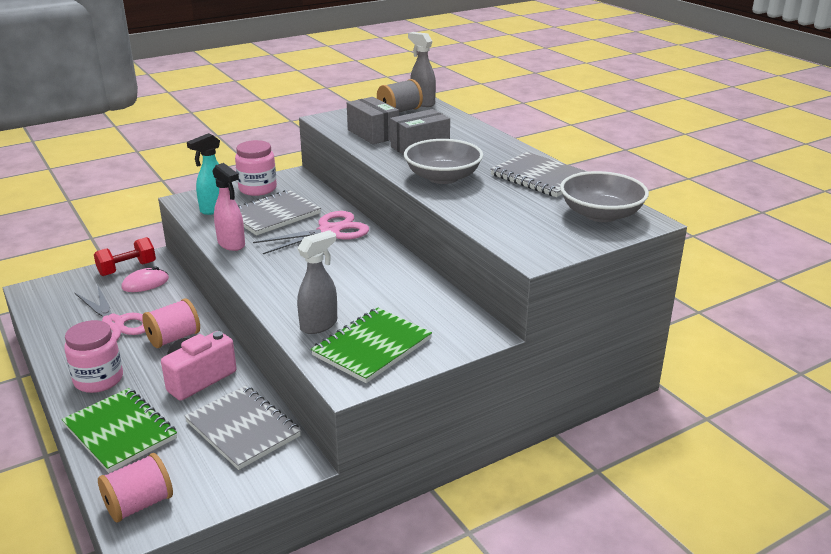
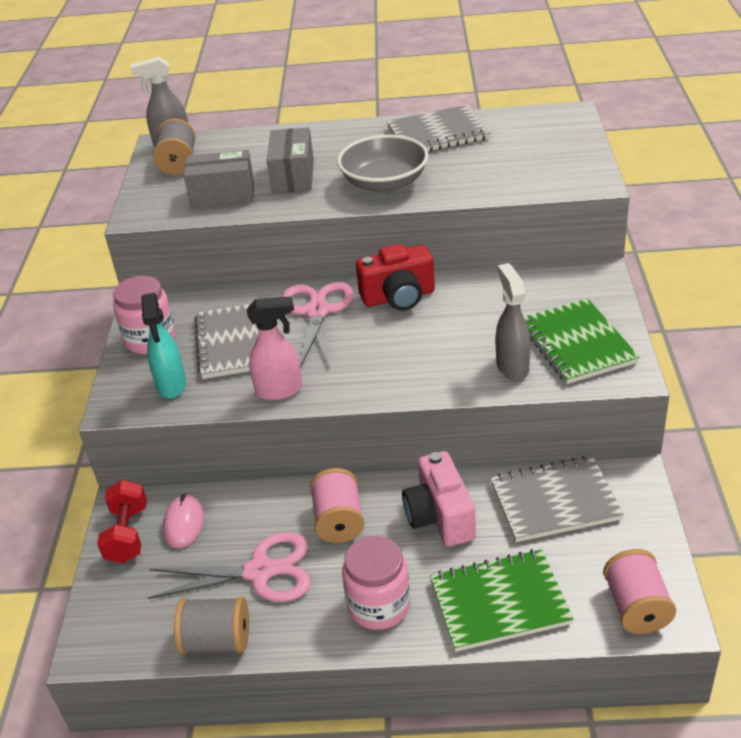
camera: 55 degrees left, 10 degrees up
grey bowl [560,171,649,222] -> none
none -> grey spool [174,597,249,654]
none -> red camera [356,244,435,311]

